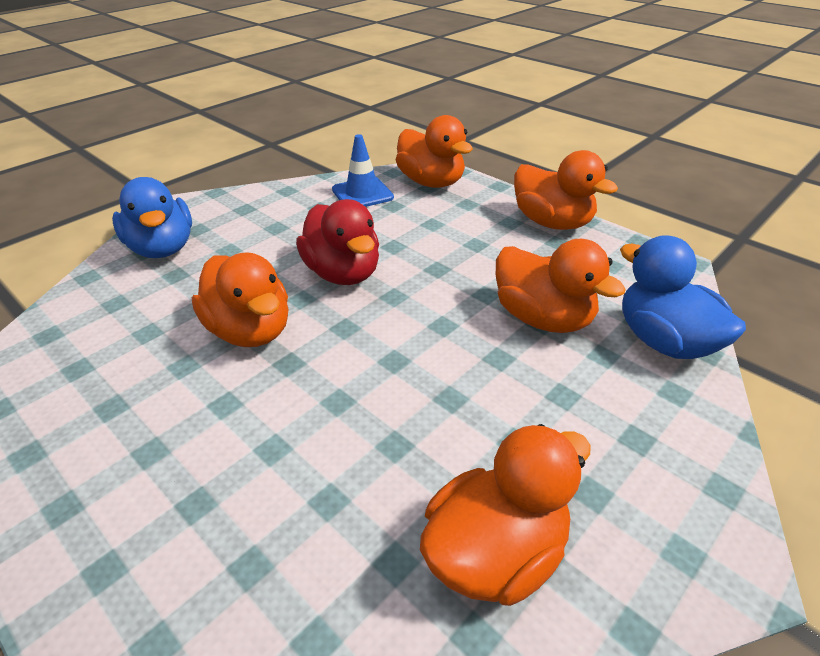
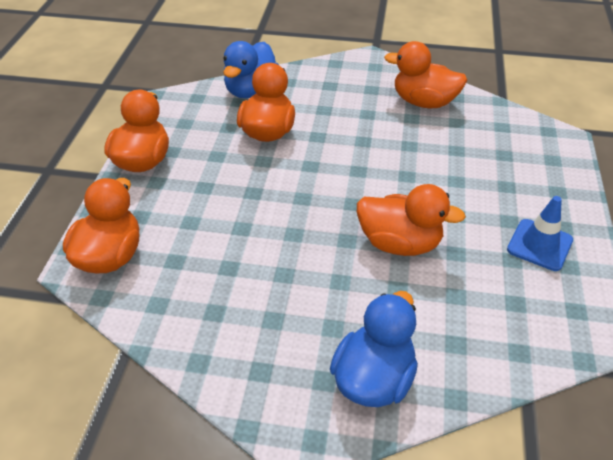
camera: 125 degrees left, 5 degrees up
orange duck [192,252,288,347] -> orange duck turned 90 degrees clockwise [357,184,466,256]
red duck [296,199,379,285] -> none
blue traffic cone [332,134,394,207] -> blue traffic cone moved to [507,196,573,271]

